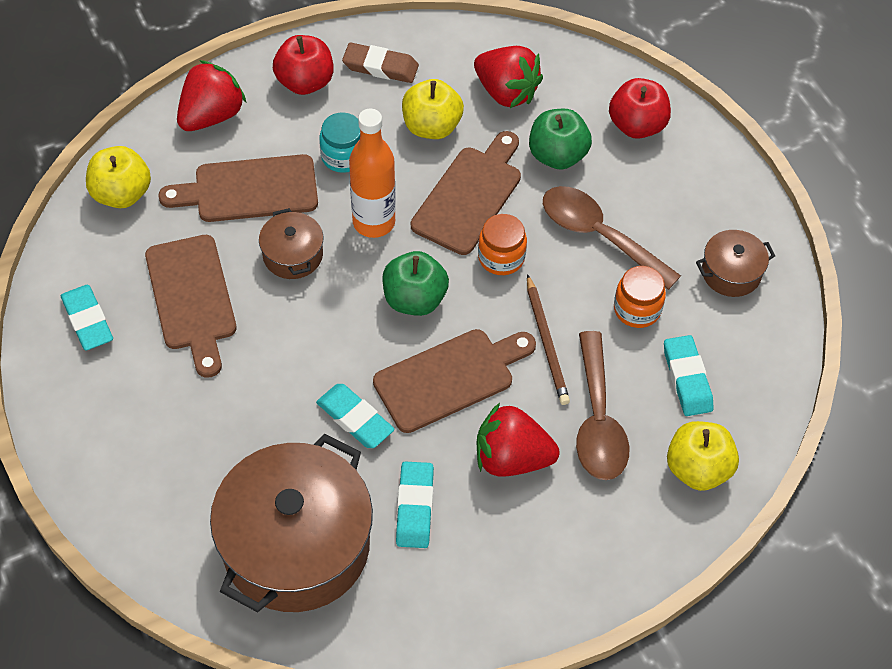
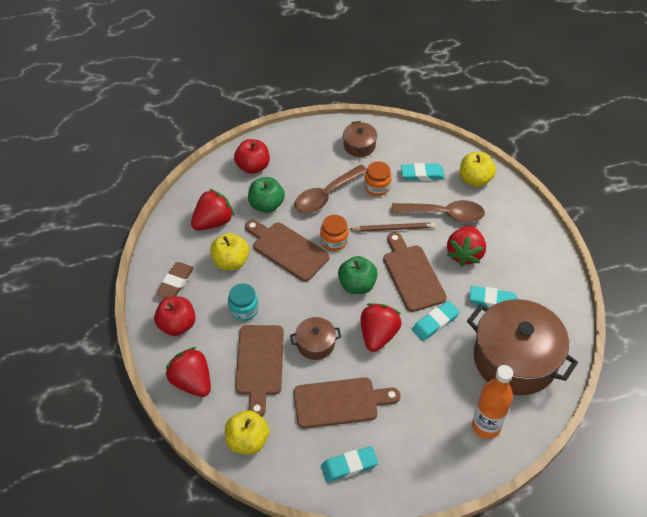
camera: 80 degrees left, 5 degrees down
orange bottle [349,109,396,238] -> orange bottle moved to [472,365,513,439]
none -> red strawberry [361,303,402,352]

